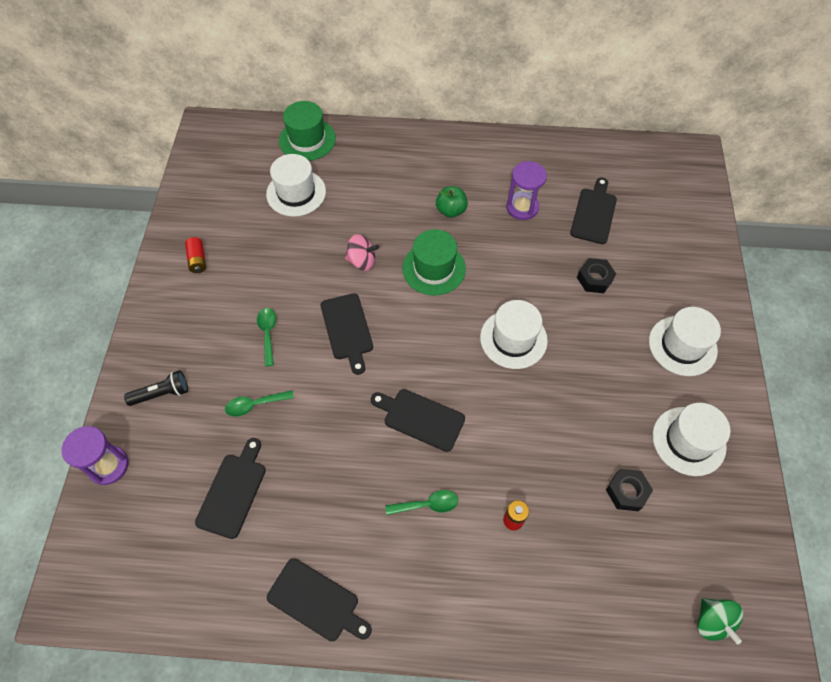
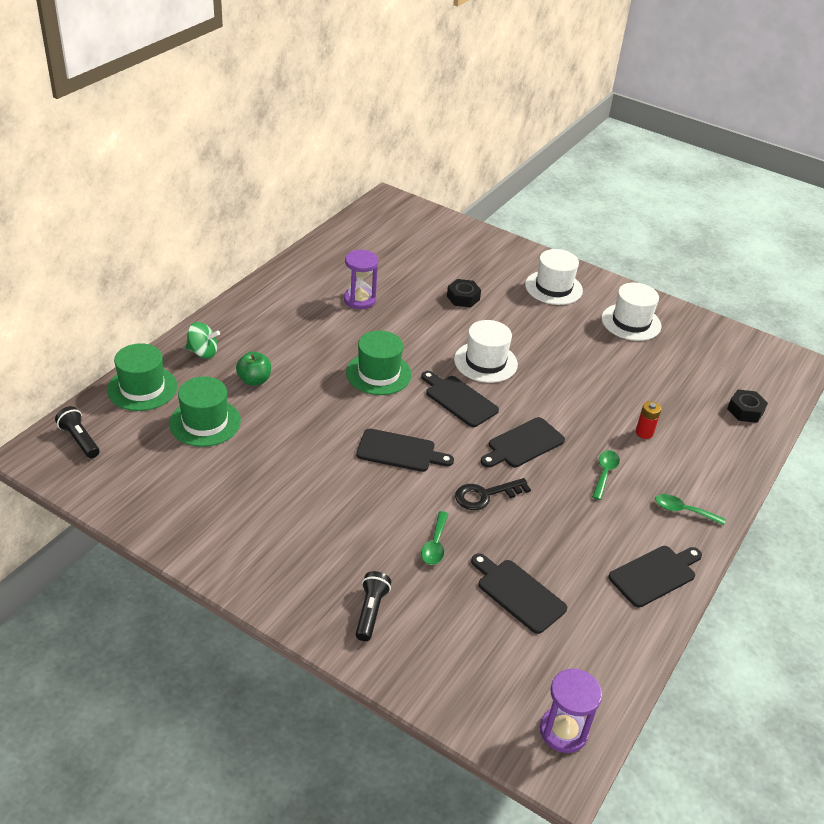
camera: 65 degrees left, 20 degrees down
purple hourglass [62,426,129,485] -> purple hourglass moved to [540,669,602,753]
red battery [185,237,206,273] -> none
green spoon [257,308,276,366] -> green spoon moved to [655,494,726,525]
white hat [266,154,326,217] -> green hat [169,377,241,447]
pink spinning top [345,234,379,271] -> none
green apple [436,186,468,218] -> green apple moved to [236,352,271,386]
black cutting board [570,178,617,244] -> black cutting board moved to [421,371,499,427]
black nut [606,469,653,512] -> black nut moved to [727,390,768,423]
green spinning top [698,598,743,644] -> green spinning top moved to [186,322,220,359]
none -> black flashlight [55,406,100,458]
none -> black key [455,478,531,510]

